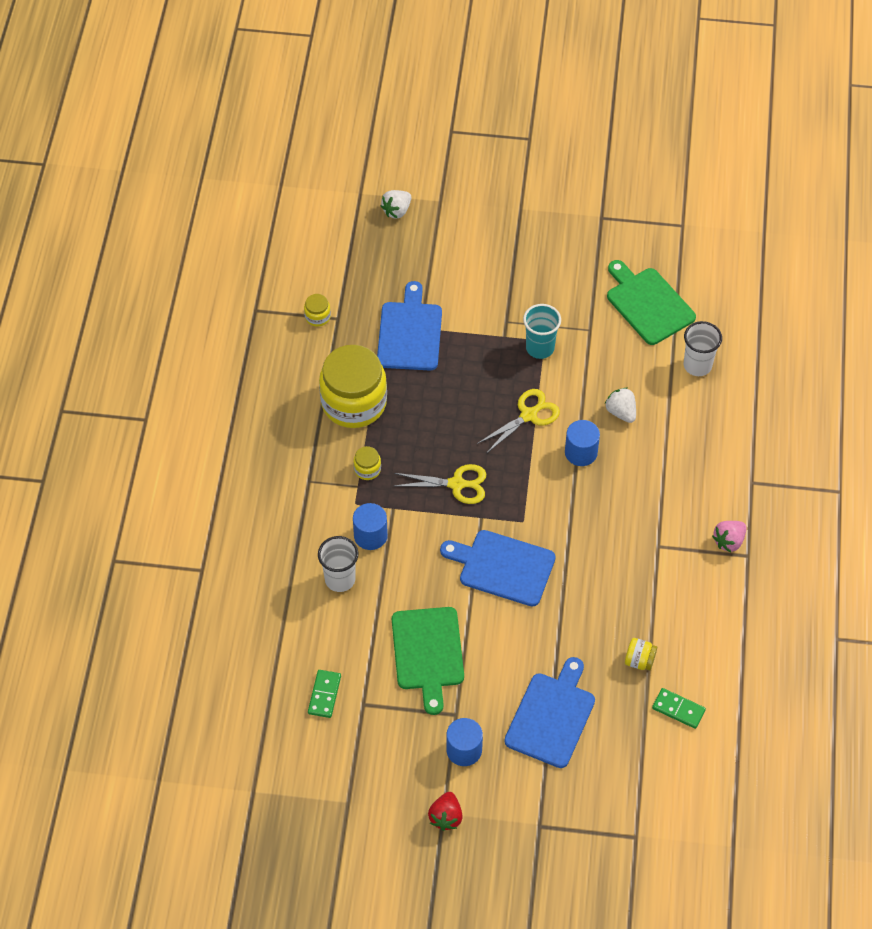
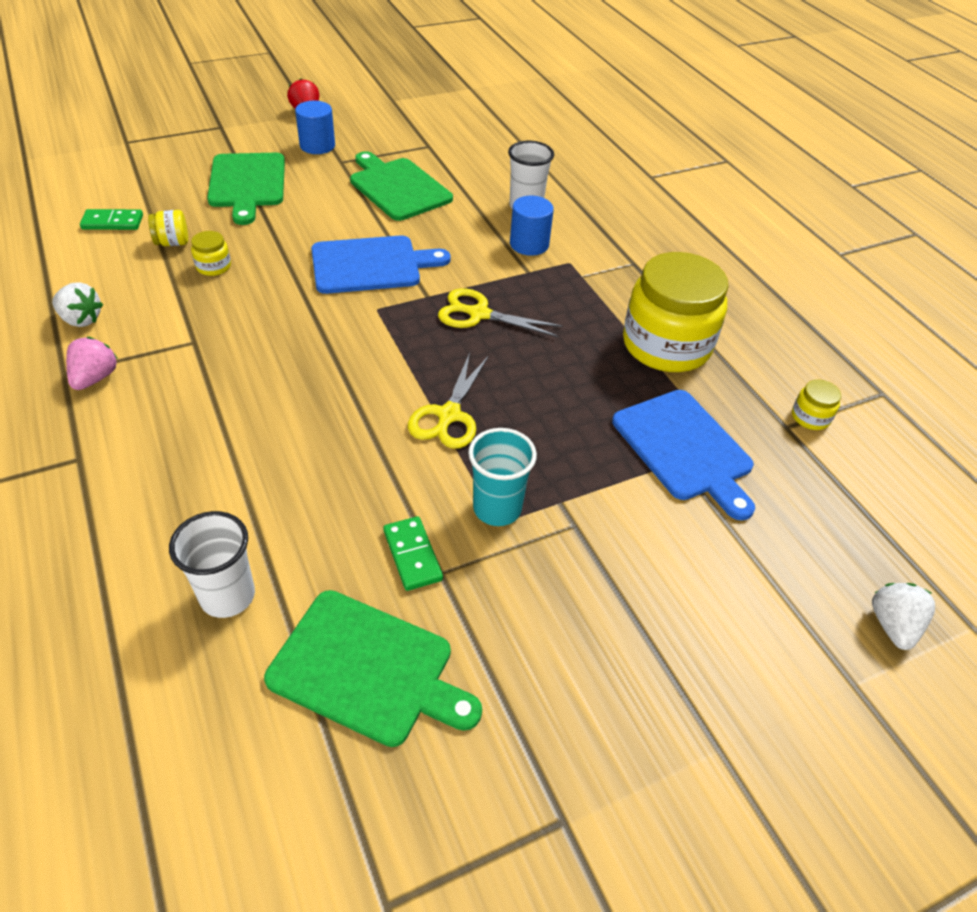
camera: 145 degrees right, 10 degrees down
green domino [308,670,341,718] -> green domino moved to [383,516,443,591]
yellow jar [353,446,381,480] -> yellow jar moved to [191,231,231,276]
yellow scissors [394,464,486,504] -> yellow scissors turned 45 degrees clockwise [438,288,562,337]
blue cutting board [504,657,595,768] -> green cutting board [207,153,285,225]
blue cylinder [565,420,600,466] -> none
white strawberry [605,388,636,423] -> white strawberry moved to [52,282,103,327]

